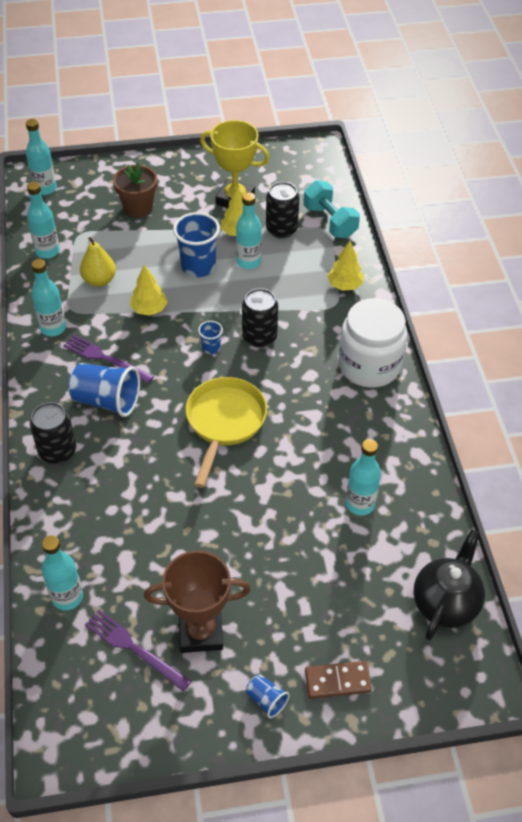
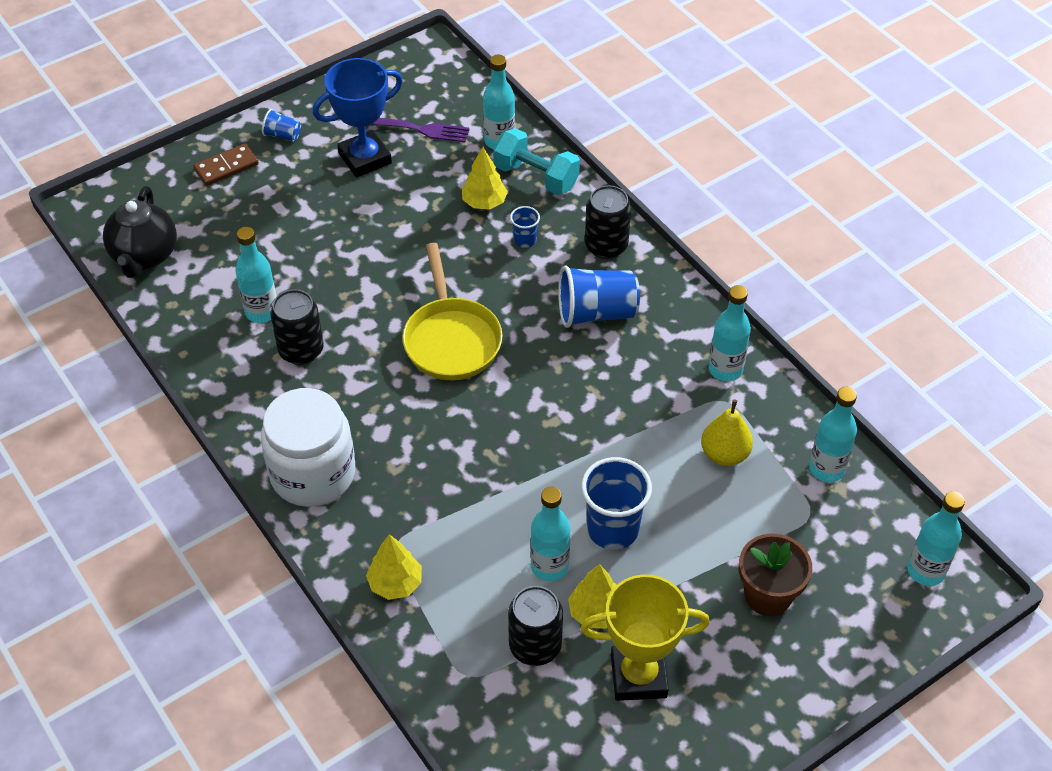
camera: 155 degrees right, 0 degrees up
purple fork [63,334,154,383] -> none
yellow tree [130,265,167,316] -> yellow tree moved to [462,147,508,210]
brown trophy [144,551,251,653] -> blue trophy [313,58,403,177]
blue cup [198,321,223,354] -> blue cup moved to [510,206,540,248]
black can [242,288,278,348] -> black can moved to [270,289,324,365]
turquoise dumbbell [303,180,360,238] -> turquoise dumbbell moved to [493,128,580,195]

